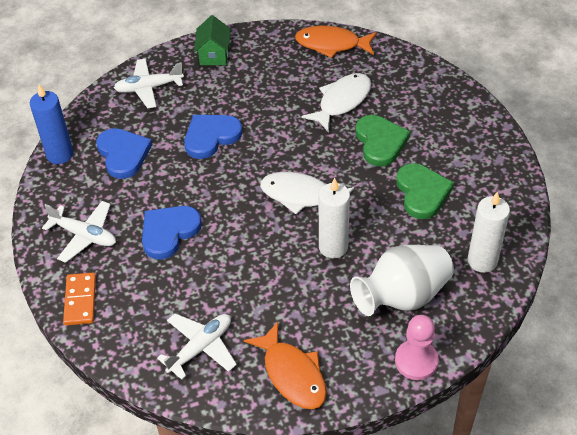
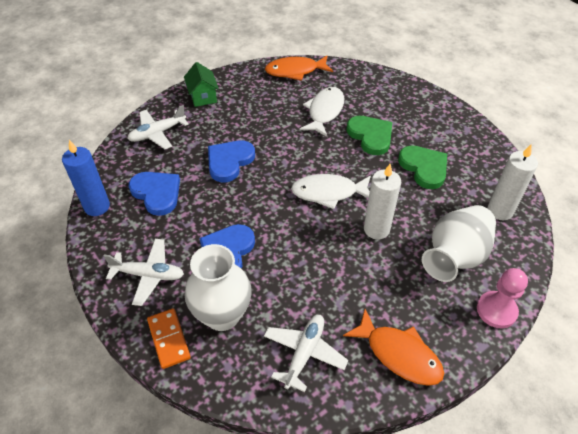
camera: 20 degrees left, 0 degrees up
none -> white vase [185,244,252,331]

